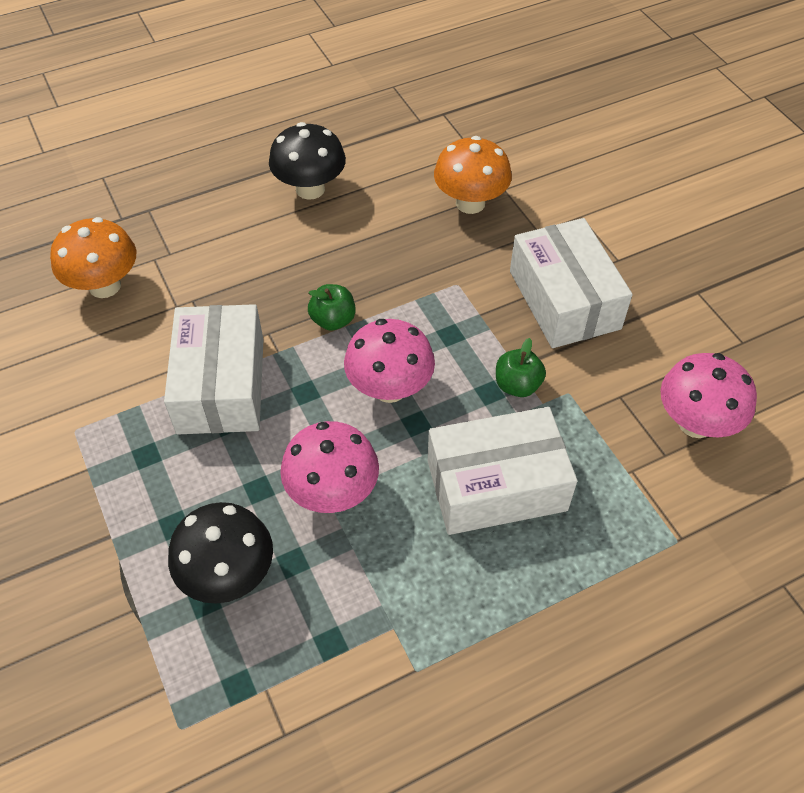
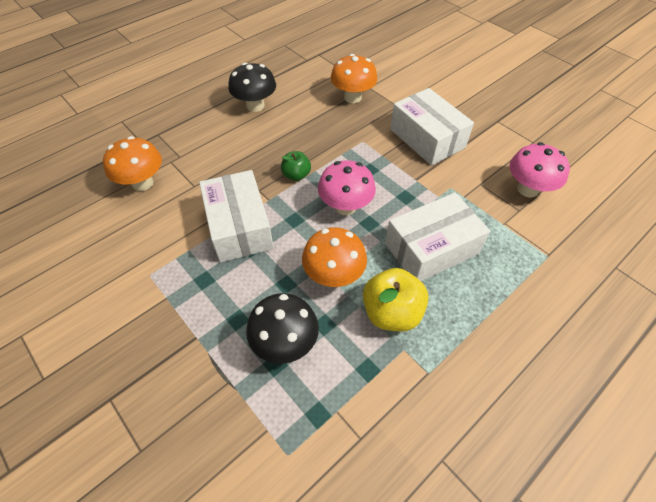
camera: 15 degrees left, 0 degrees up
pink mushroom [280,421,379,513] -> orange mushroom [302,228,367,287]
green apple [496,338,546,397] -> none
none -> yellow apple [363,268,429,332]

